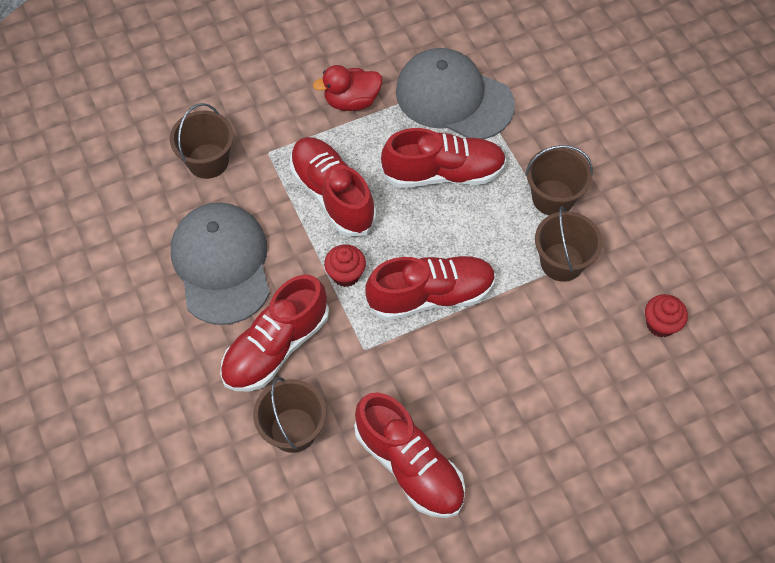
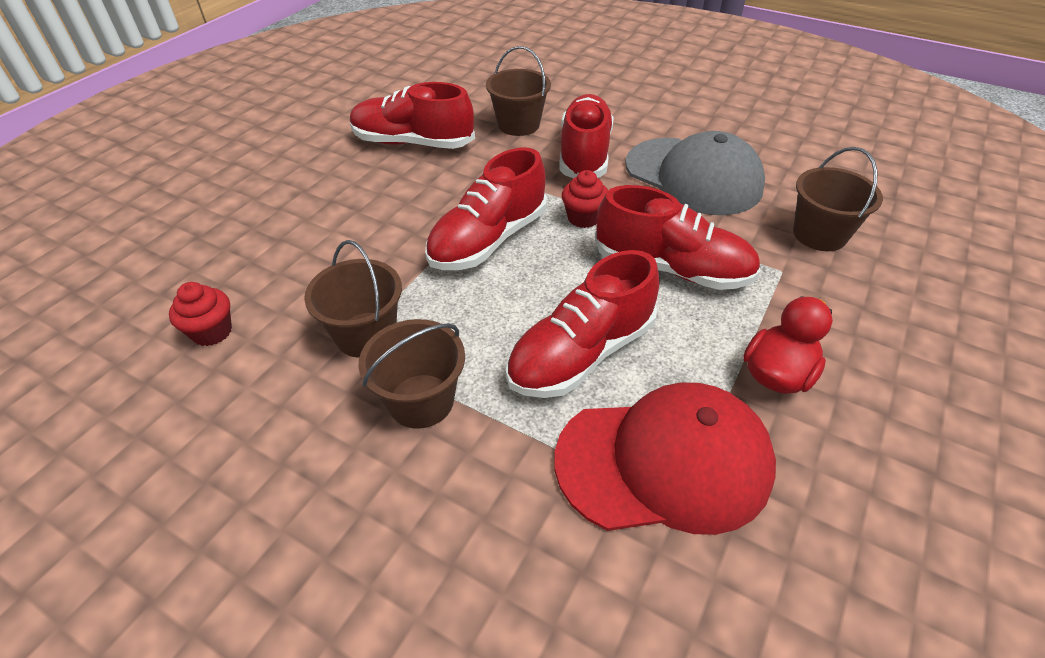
camera: 145 degrees right, 15 degrees down
grey cap [396,48,515,139] -> red cap [555,383,776,535]

